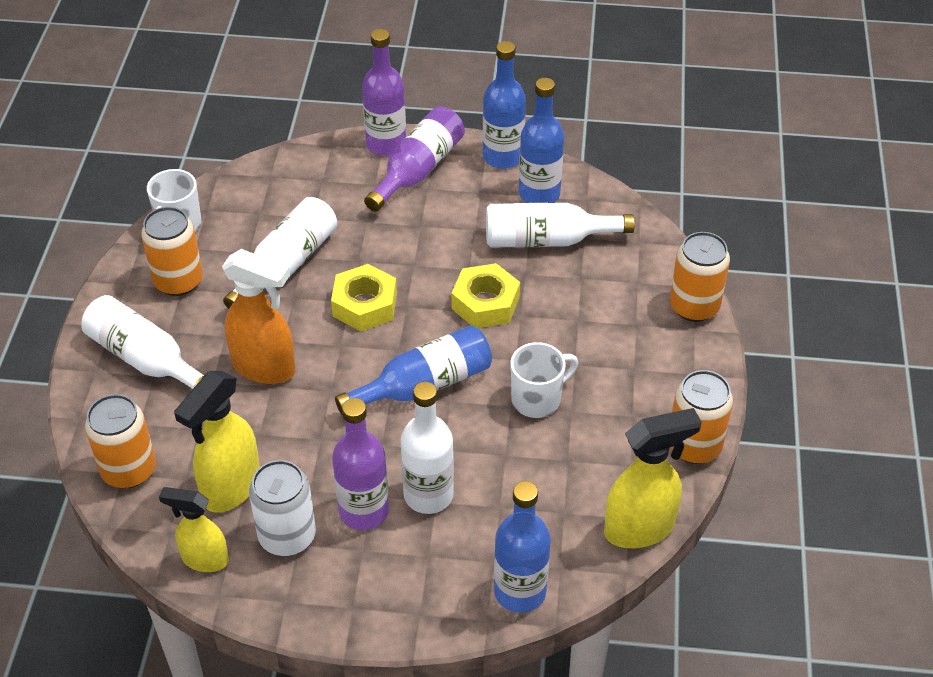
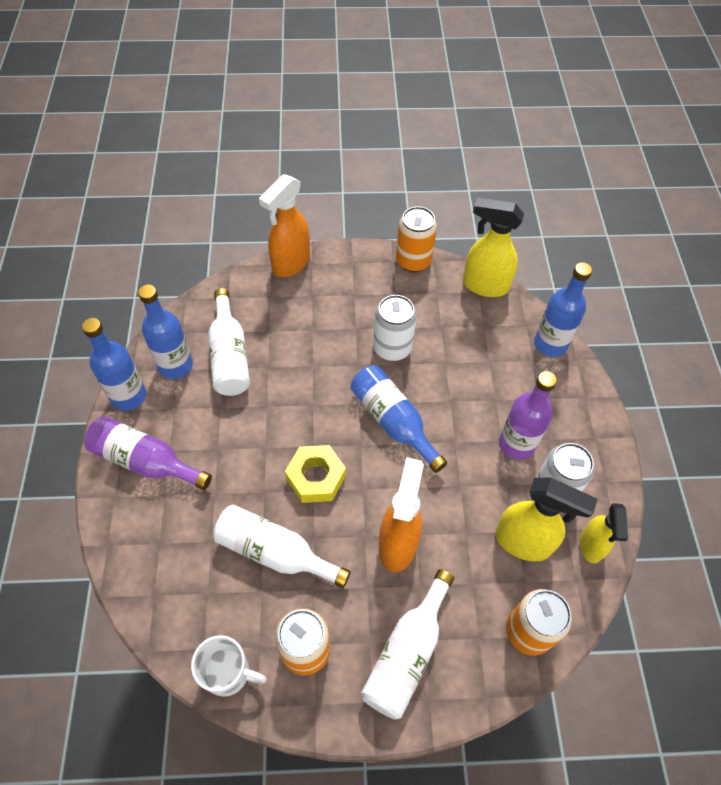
camera: 100 degrees left, 10 degrees up
purple bottle [362,29,406,156] -> none
white bottle [400,382,454,514] -> none
yellow nut [451,263,520,328] -> none
white mug [510,342,578,418] -> white can [373,295,417,361]
yellow spray bottle [604,408,702,549] -> yellow spray bottle turned 45 degrees counterclockwise [463,198,524,297]
orange can [670,232,730,322] -> orange spray bottle [259,174,310,277]

